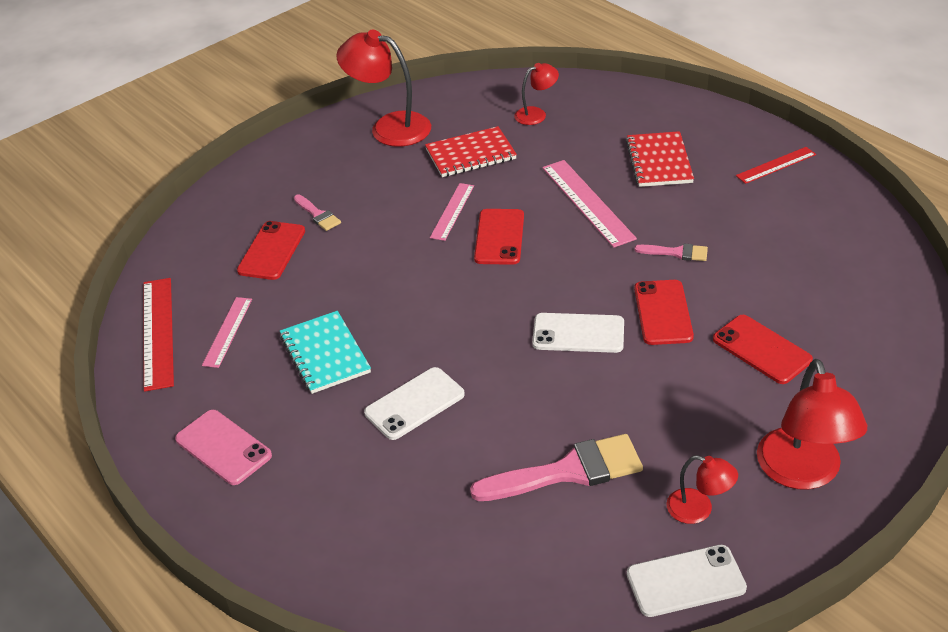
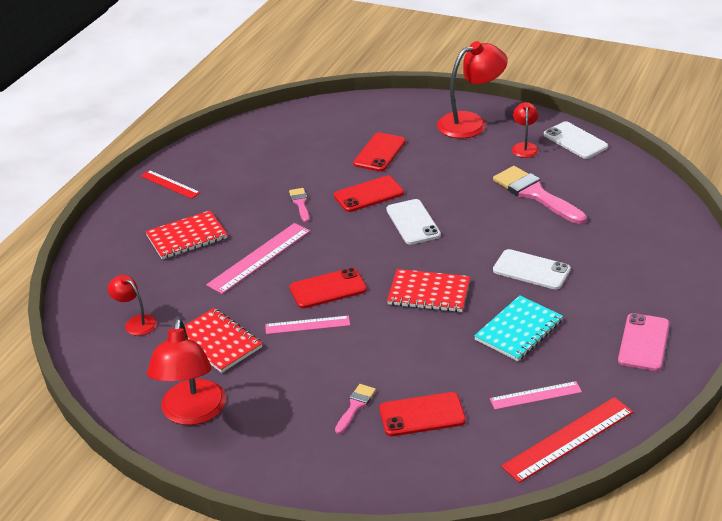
camera: 115 degrees left, 5 degrees down
none -> red notebook [387,269,470,312]

